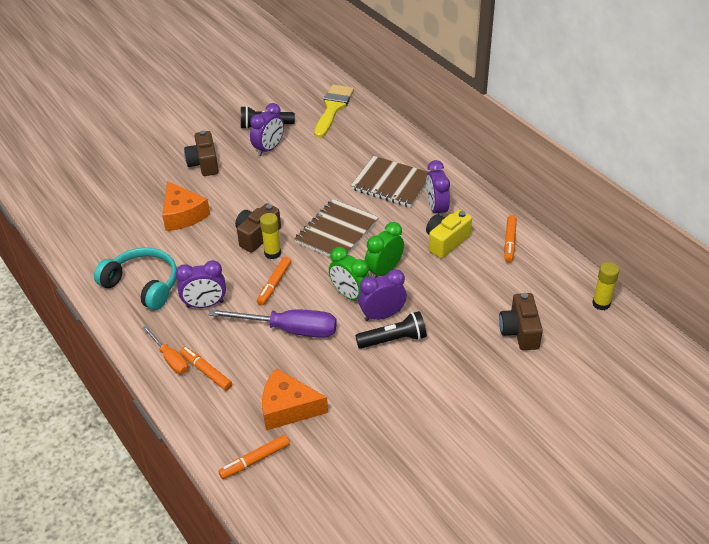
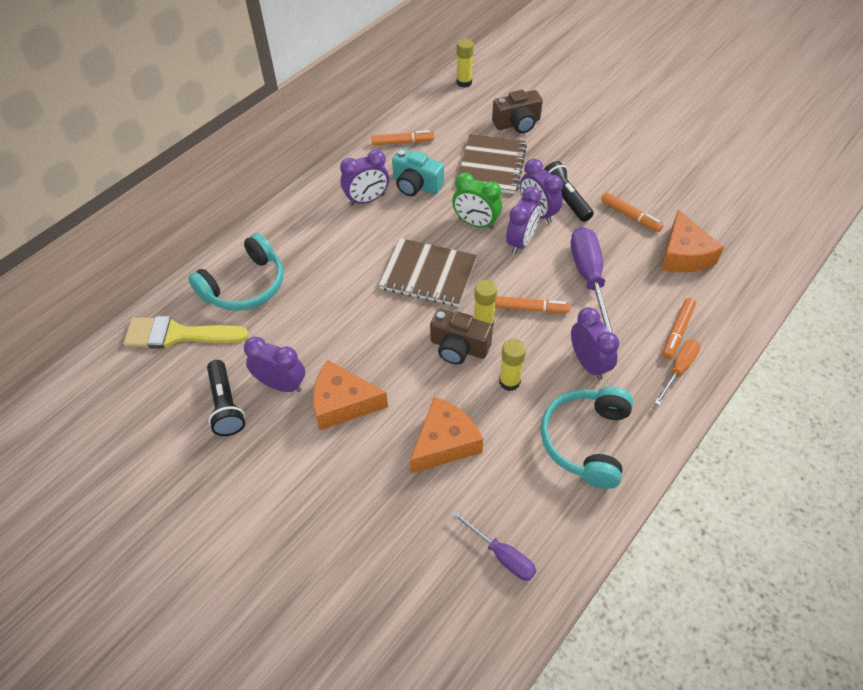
camera: 105 degrees left, 10 degrees up
brown camera [184,130,219,176] -> none
orange marker [218,435,290,479] -> orange marker moved to [601,192,664,232]
green clock [329,247,370,301] -> purple clock [506,186,542,254]
brown notebook [351,156,428,207] -> brown notebook moved to [459,134,527,194]
yellow camera [426,210,472,258] -> turquoise camera [392,149,444,196]
none -> turquoise headphones [188,233,283,311]
none -> orange cheese [313,360,388,430]
none -> purple screwdriver [451,510,536,581]
none -> yellow glue stick [499,339,526,391]

